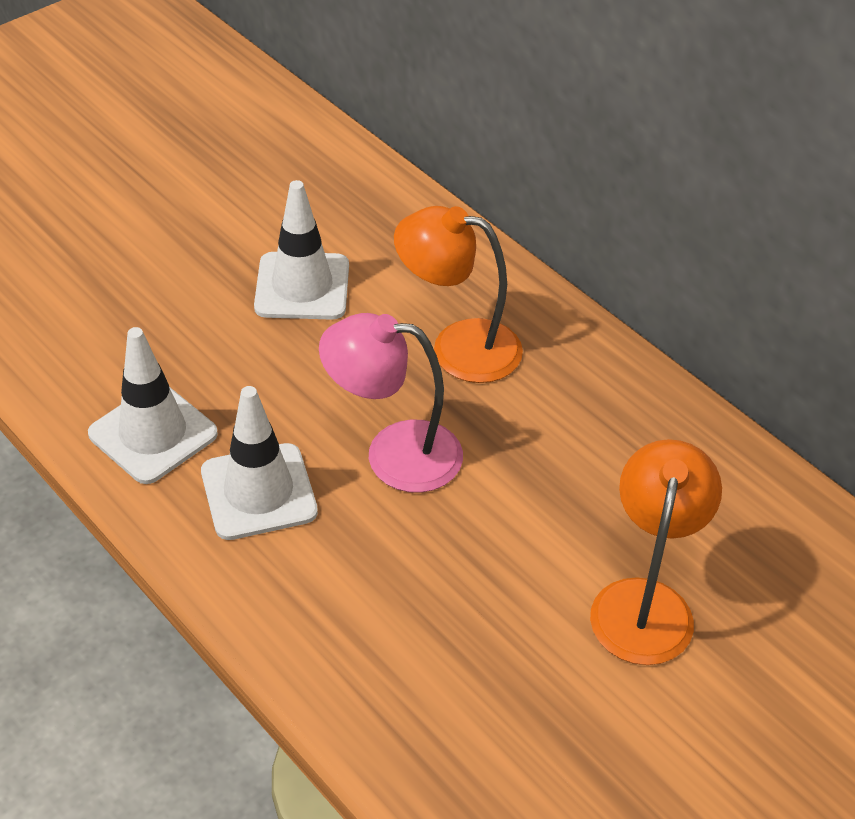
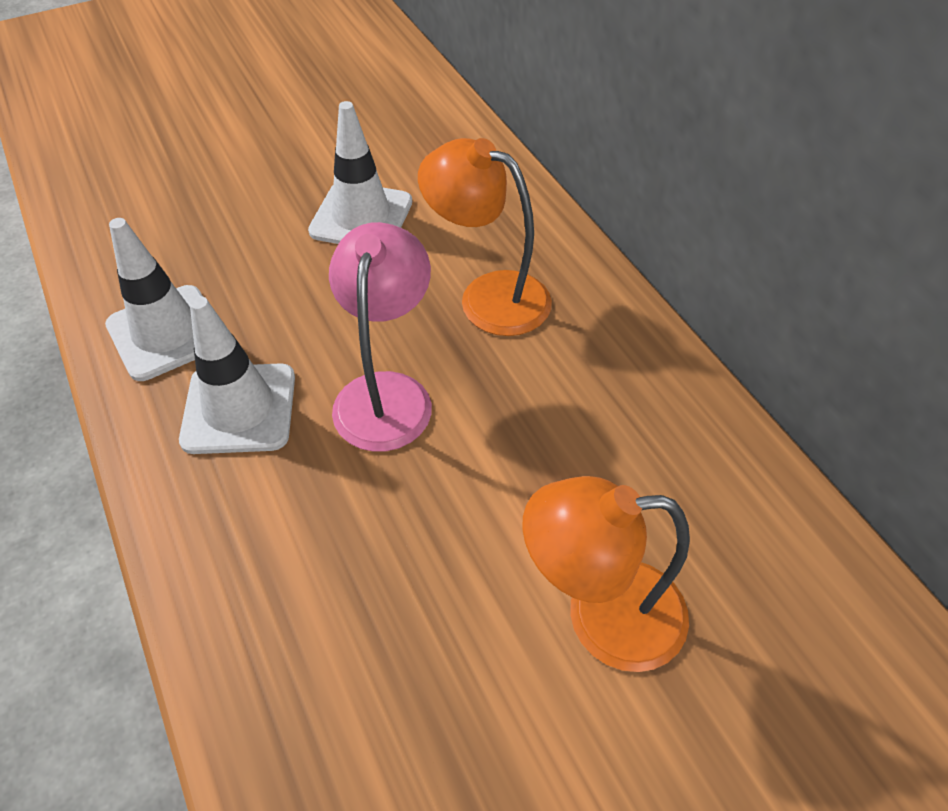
camera: 15 degrees right, 5 degrees up
pink lamp [319,313,463,493] -> pink lamp turned 75 degrees clockwise [329,222,432,452]
orange lamp [590,439,722,665] -> orange lamp turned 120 degrees counterclockwise [522,476,690,672]

